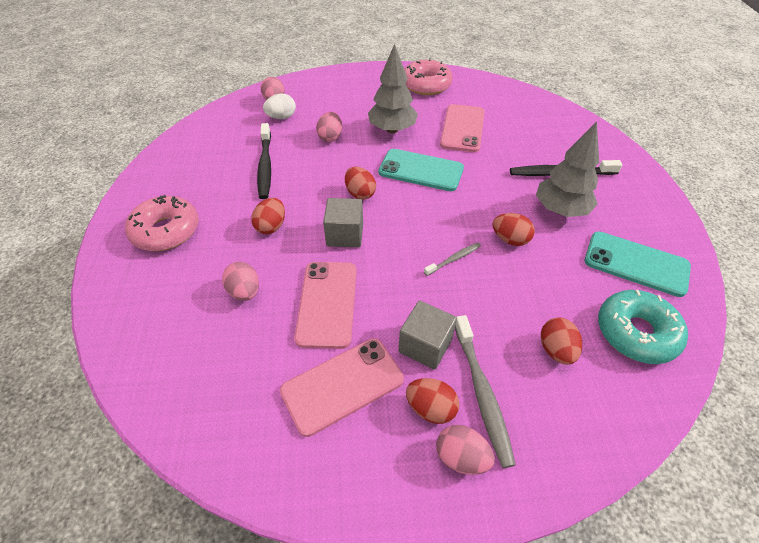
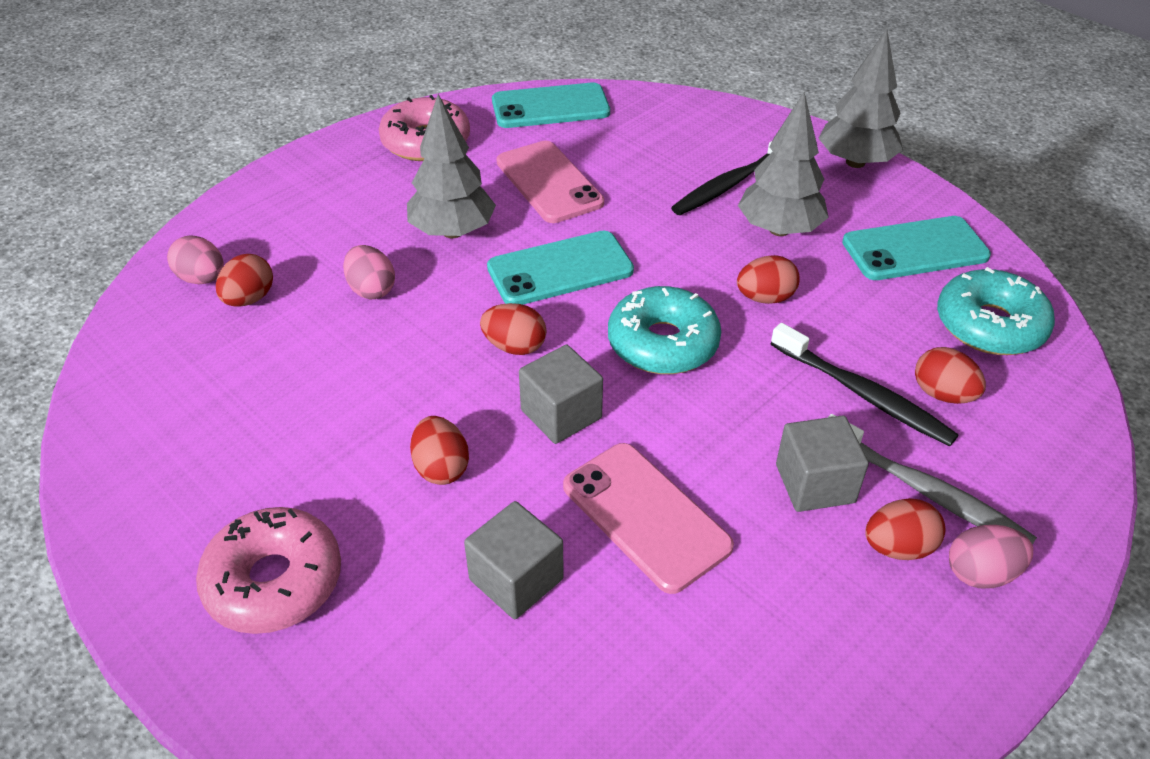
camera: 40 degrees left, 5 degrees down
pink egg [222,262,259,301] -> grey cube [464,501,564,619]
black toothbrush [257,123,271,199] -> black toothbrush moved to [771,323,959,446]
white egg [263,94,296,119] -> red egg [216,254,273,307]
pink phone [280,338,404,437] -> none
grey toothbrush [424,243,481,276] -> none
none -> turquoise phone [492,83,610,128]
none -> turquoise donut [608,286,721,374]
none -> grey tree [818,29,903,168]

